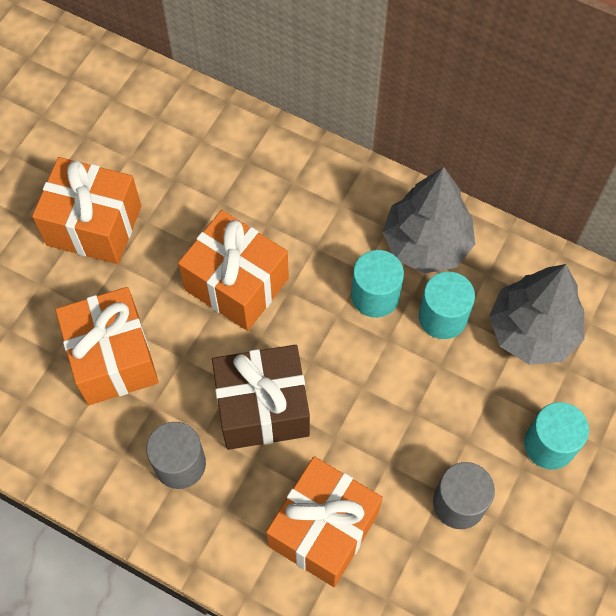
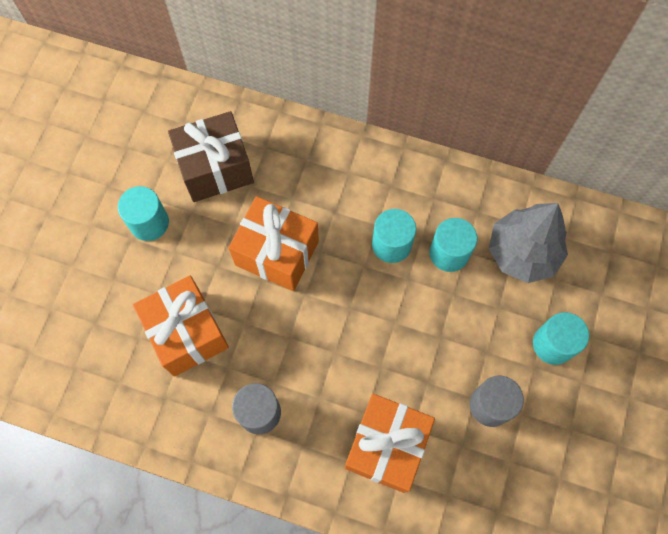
camera: 10 degrees left, 5 degrees up
orange gift [32,157,141,264] -> turquoise cylinder [118,186,169,241]
brown gift [212,345,310,450] -> brown gift moved to [168,111,254,202]
grey tree [382,167,475,274] -> none

